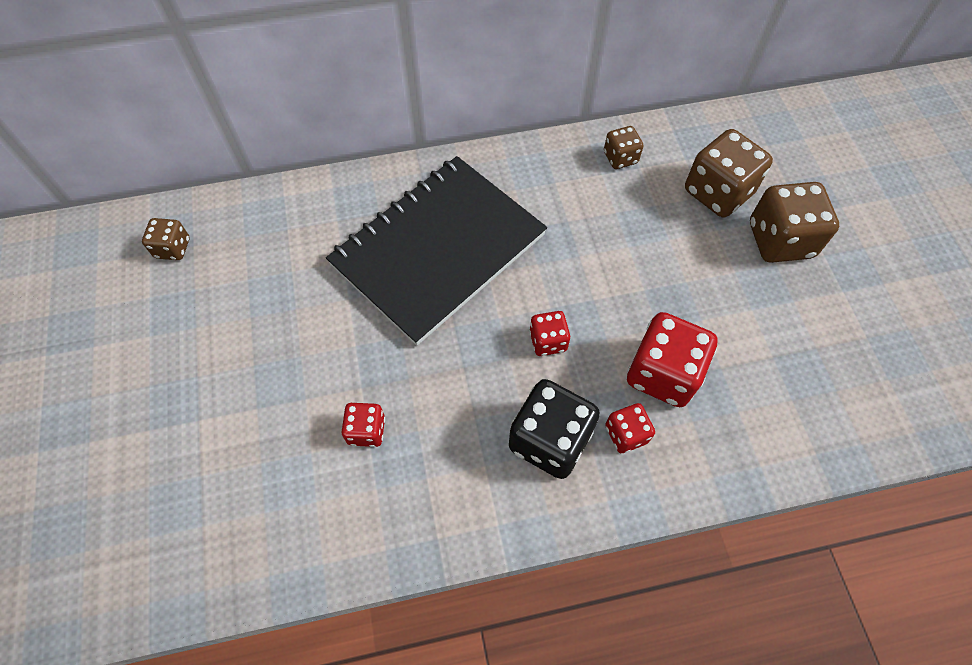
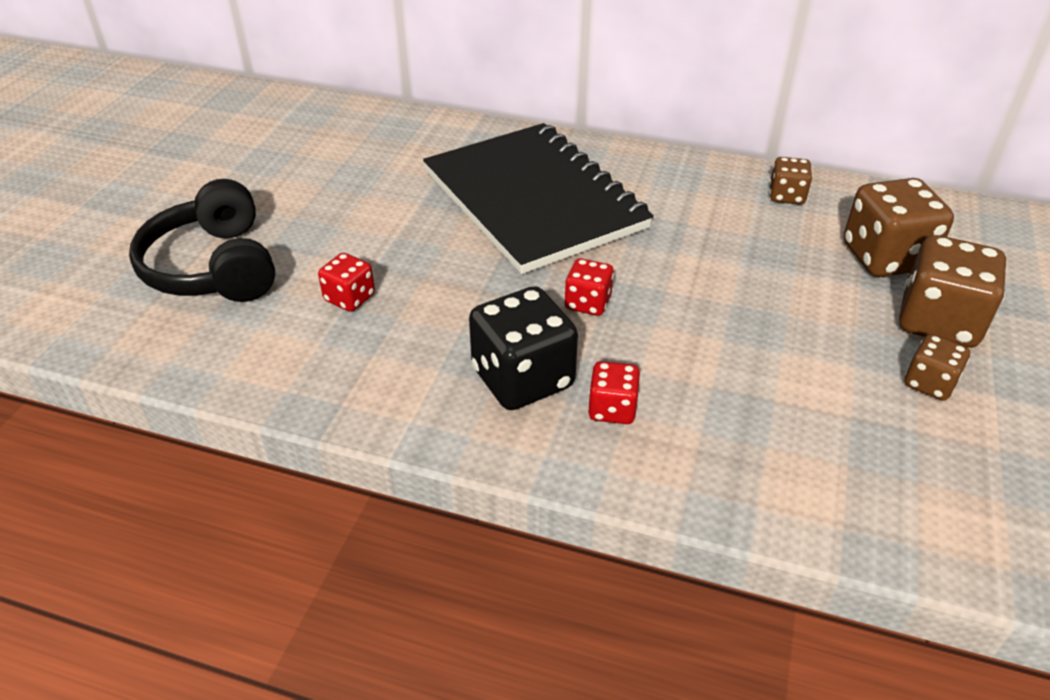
camera: 30 degrees right, 20 degrees down
brown dice [142,218,190,260] -> brown dice moved to [904,334,970,401]
black notebook [326,156,547,346] -> black notebook turned 75 degrees clockwise [423,123,654,274]
red dice [627,312,718,407] -> none
none -> black headphones [129,179,275,302]

